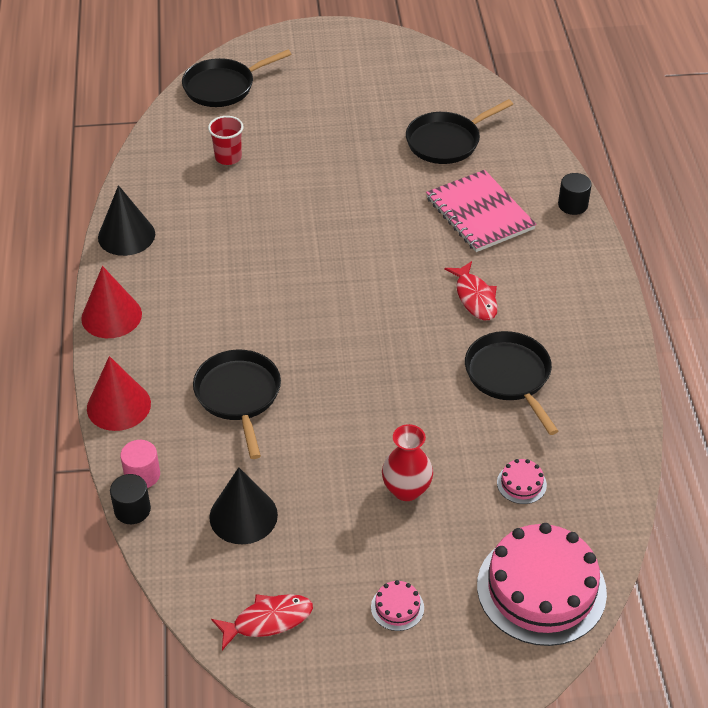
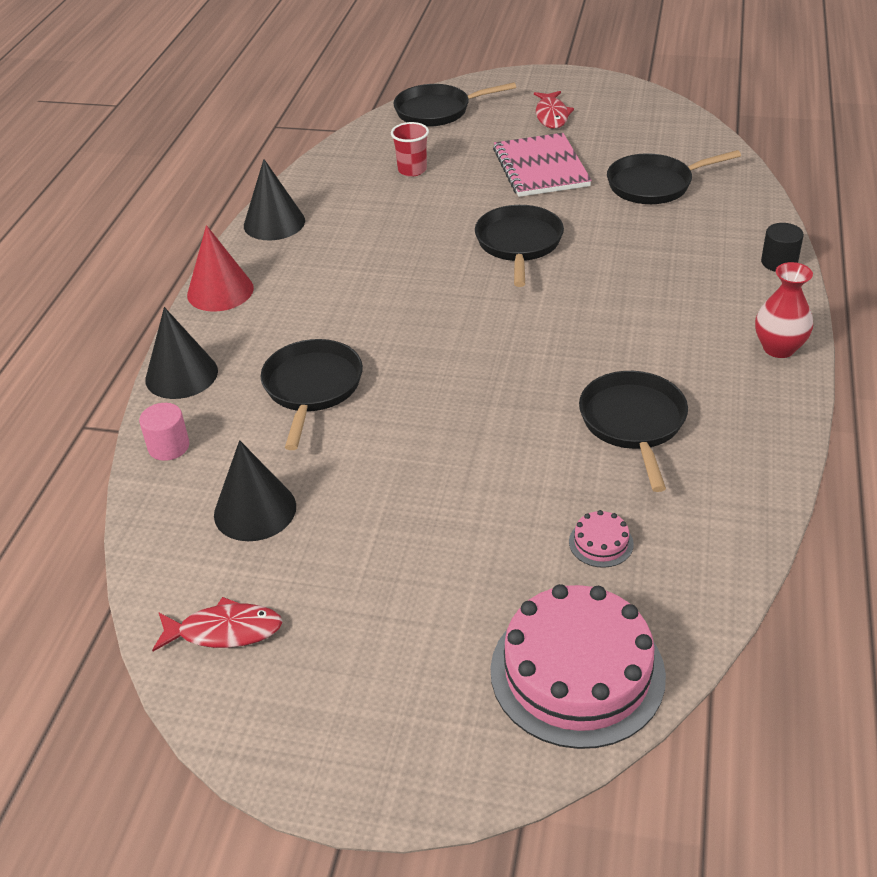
camera: 20 degrees right, 5 degrees down
red cone [87,356,151,431] -> black cone [145,307,218,399]
black cylinder [110,474,151,524] -> none
pink cake [371,580,424,631] -> none
red vase [382,424,433,501] -> red vase moved to [755,262,813,358]
pink notebook [426,170,536,252] -> pink notebook moved to [493,133,592,197]
red fish [444,261,498,320] -> red fish moved to [534,91,574,129]
none -> black pan [475,205,564,287]

